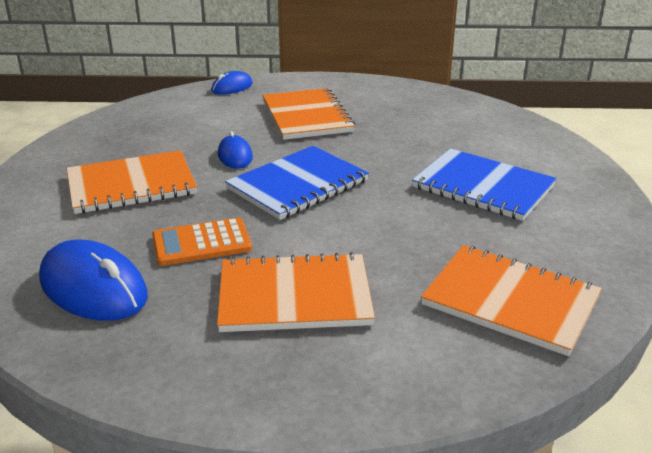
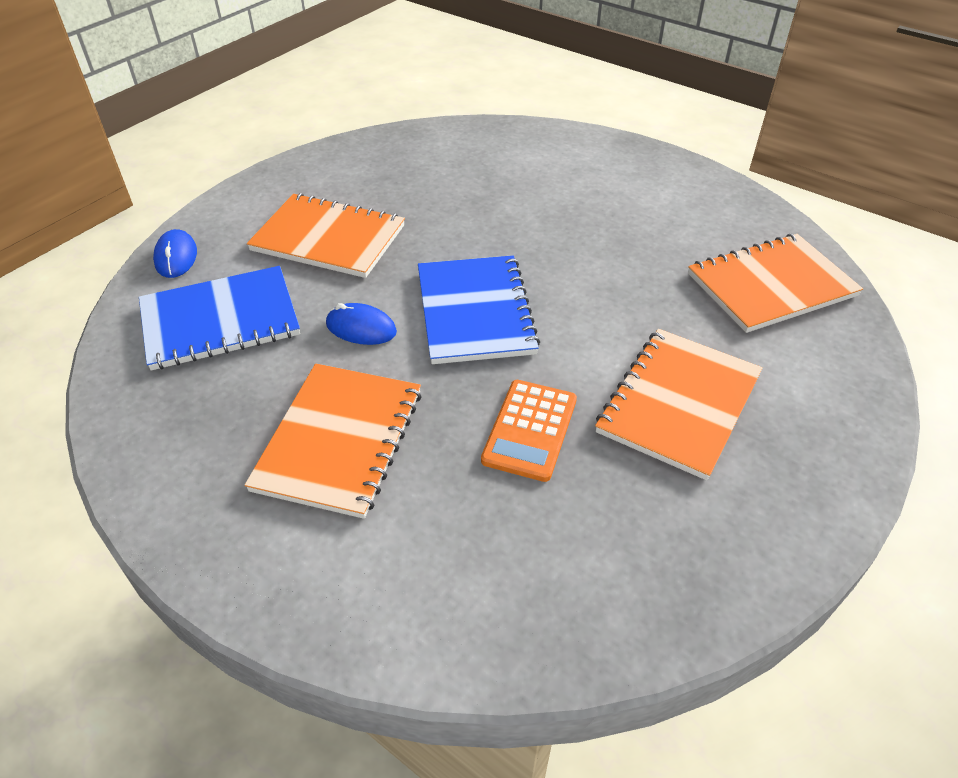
camera: 55 degrees left, 15 degrees up
blue mouse [39,240,148,321] -> none
blue notebook [412,148,557,221] -> blue notebook moved to [139,266,300,371]

